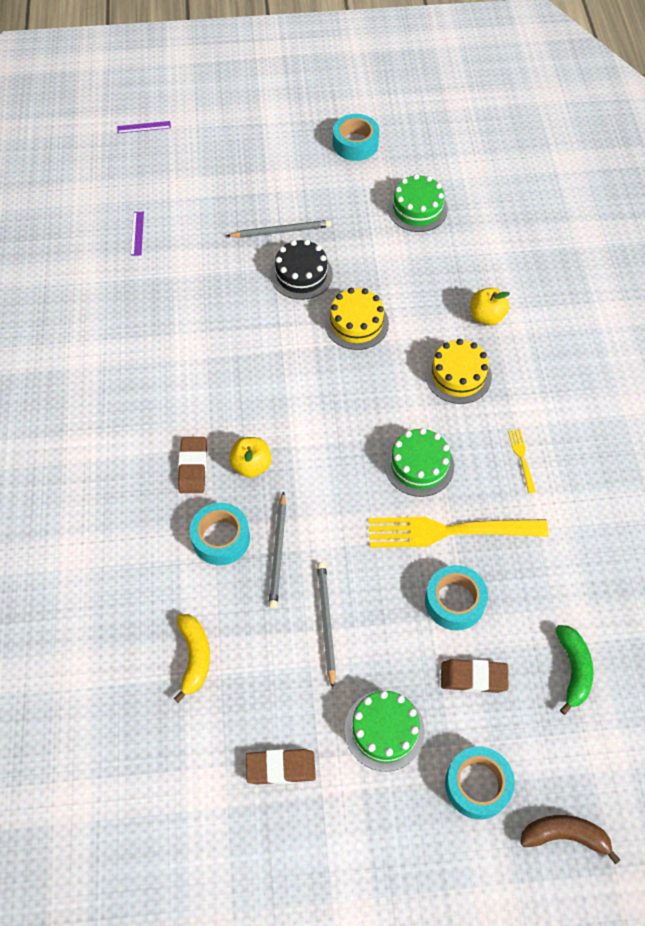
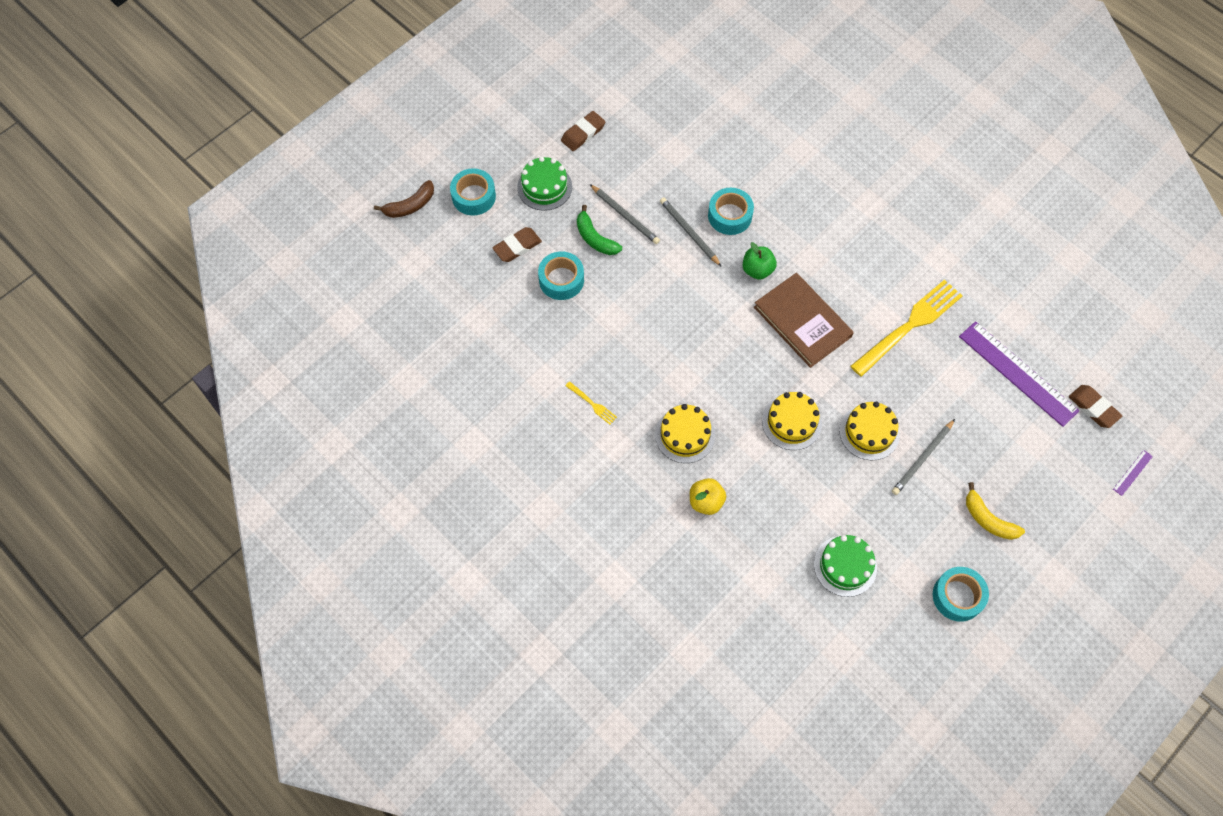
camera: 140 degrees right, 5 degrees up
purple ruler [131,212,144,256] -> purple ruler [959,321,1079,427], size x2.46
yellow banana [174,614,210,703] -> yellow banana moved to [966,482,1025,540]
brown eraser [178,437,207,493] -> brown eraser moved to [1069,385,1122,428]
yellow apple [229,437,271,478] -> green apple [743,242,777,280]
black cake [270,239,333,300] -> yellow cake [839,401,900,460]
yellow fork [368,517,549,548] -> yellow fork moved to [851,280,963,377]
green cake [384,428,454,497] -> none
green banana [555,625,593,715] -> green banana moved to [577,205,622,255]
none -> brown book [754,273,854,368]

